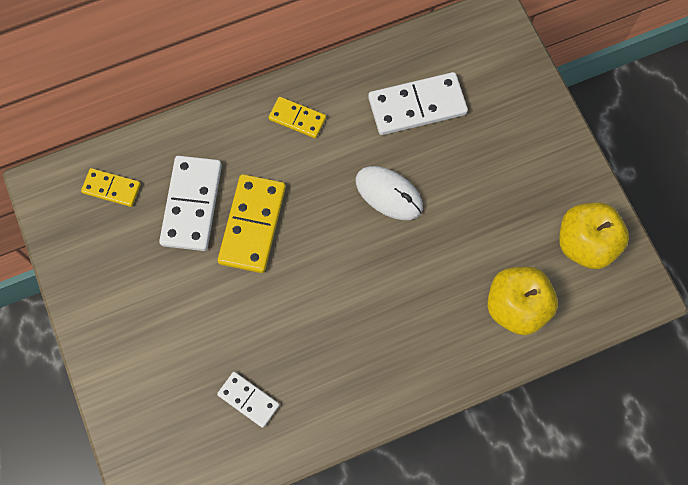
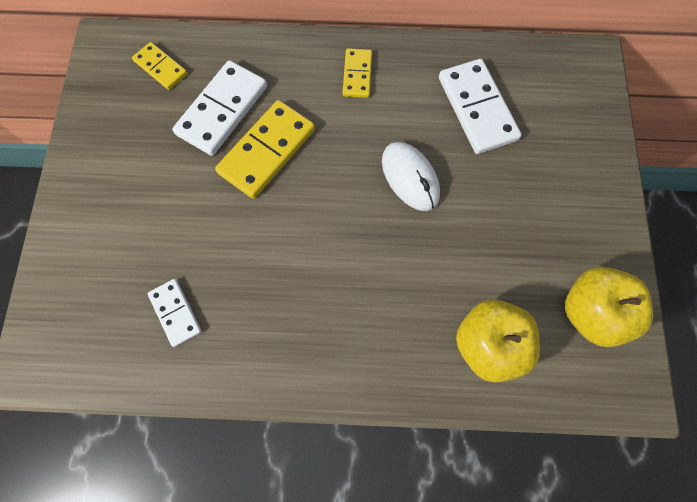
camera: 25 degrees right, 0 degrees up
yellow domino [269,97,326,138] -> yellow domino turned 45 degrees clockwise [343,48,372,98]
white domino [368,72,468,135] -> white domino turned 60 degrees clockwise [439,59,522,154]

